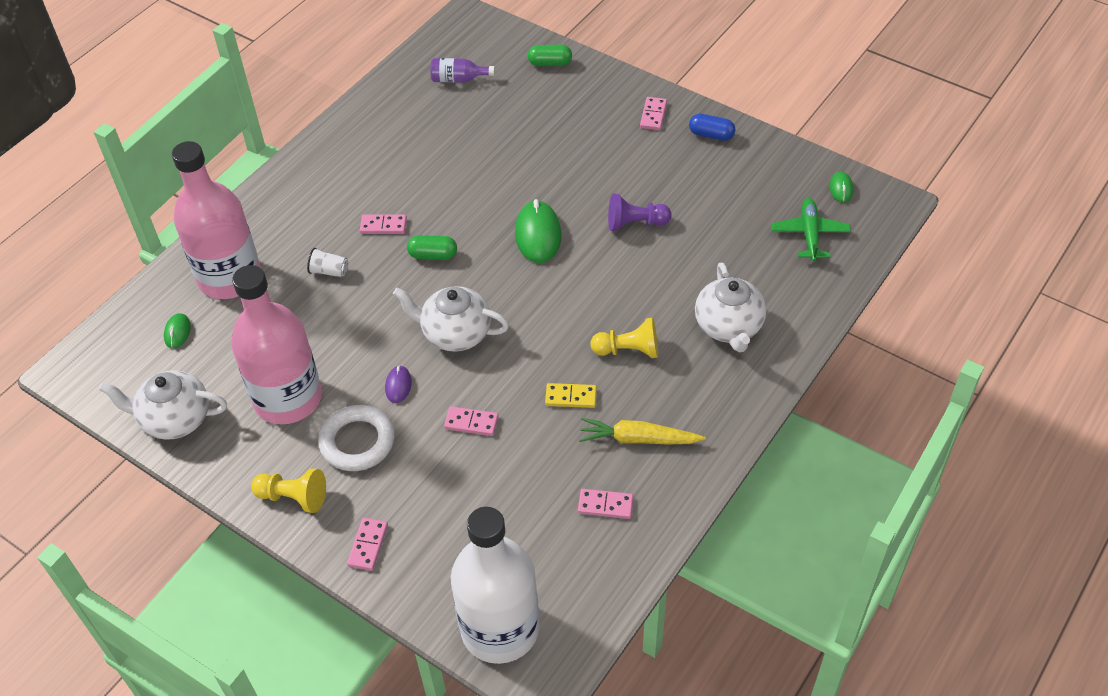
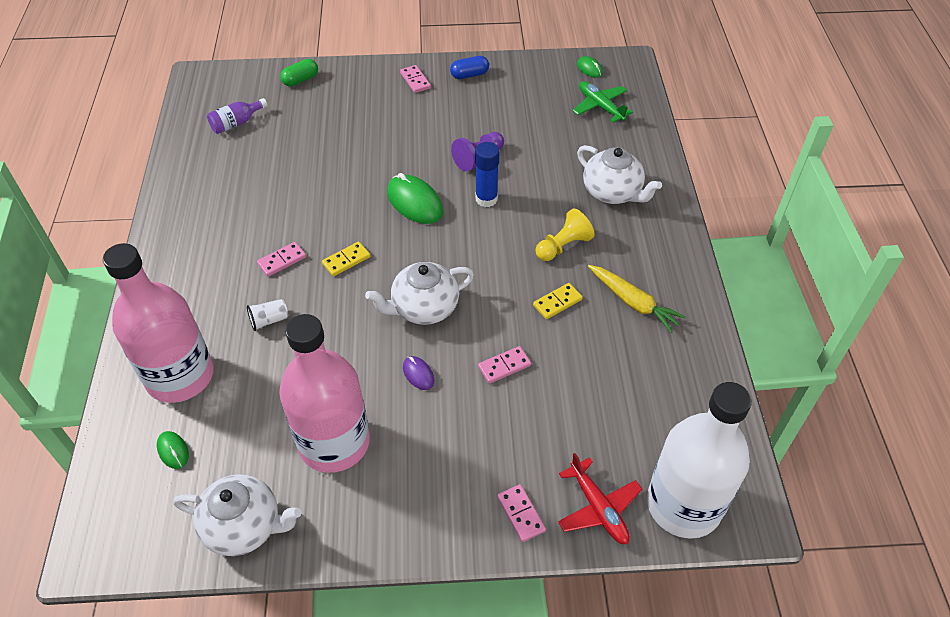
camera: 40 degrees left, 0 degrees up
white teapot [99,370,227,440] -> white teapot turned 135 degrees counterclockwise [173,474,301,556]
yellow pawn [251,469,326,513] -> none
white ring [318,405,395,471] -> none
green capsule [407,235,457,260] -> yellow domino [322,242,370,276]
pink domino [578,489,633,519] -> none
yellow carrot [579,418,706,445] -> yellow carrot turned 105 degrees counterclockwise [588,265,686,333]
none -> blue glue stick [475,142,500,207]
none -> red plane [558,453,642,544]

